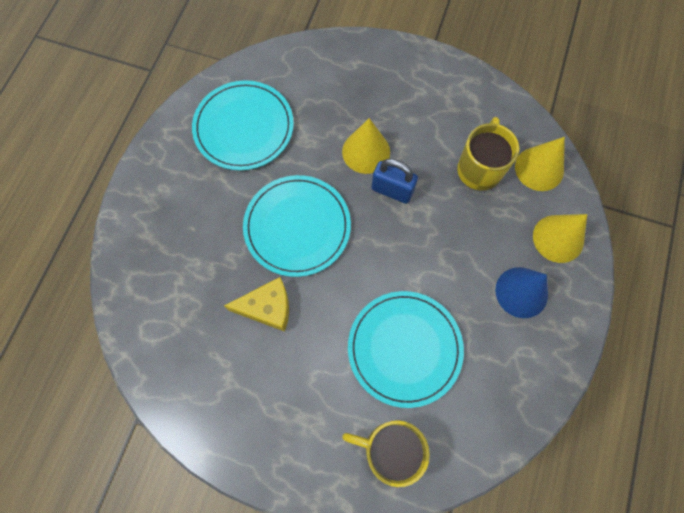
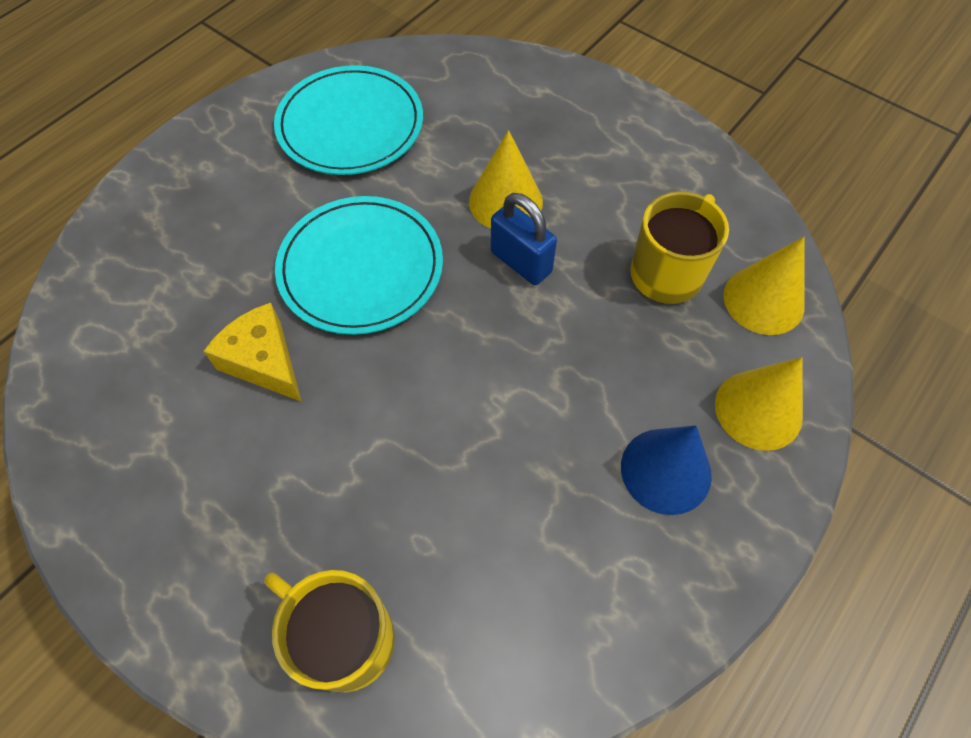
camera: 20 degrees right, 10 degrees down
yellow cheese [224,277,289,332] -> yellow cheese turned 150 degrees counterclockwise [203,303,302,402]
turquoise plate [348,291,464,408] -> none

